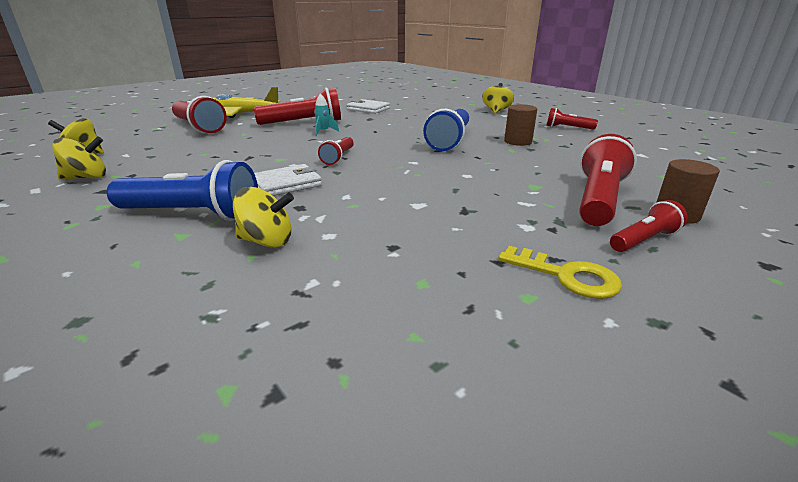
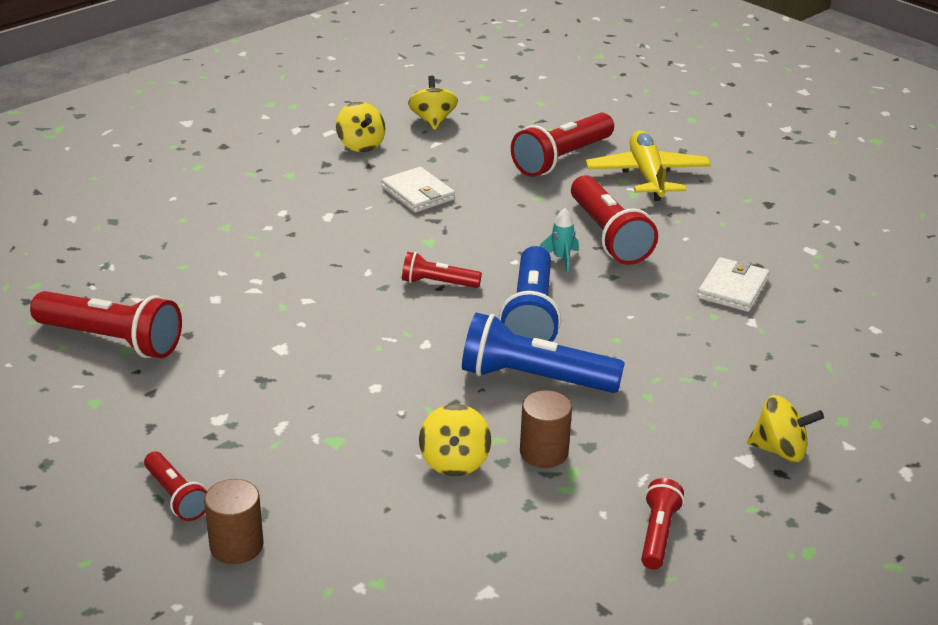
camera: 85 degrees right, 5 degrees up
blue flashlight [107,160,258,221] -> blue flashlight moved to [499,246,561,342]
yellow spinning top [233,187,294,248] -> yellow spinning top moved to [419,404,491,476]
white wallet [254,164,322,196] -> white wallet moved to [381,167,455,213]
yellow key [498,246,622,299] -> none
red flashlight [579,134,637,226] -> red flashlight moved to [30,291,182,358]

